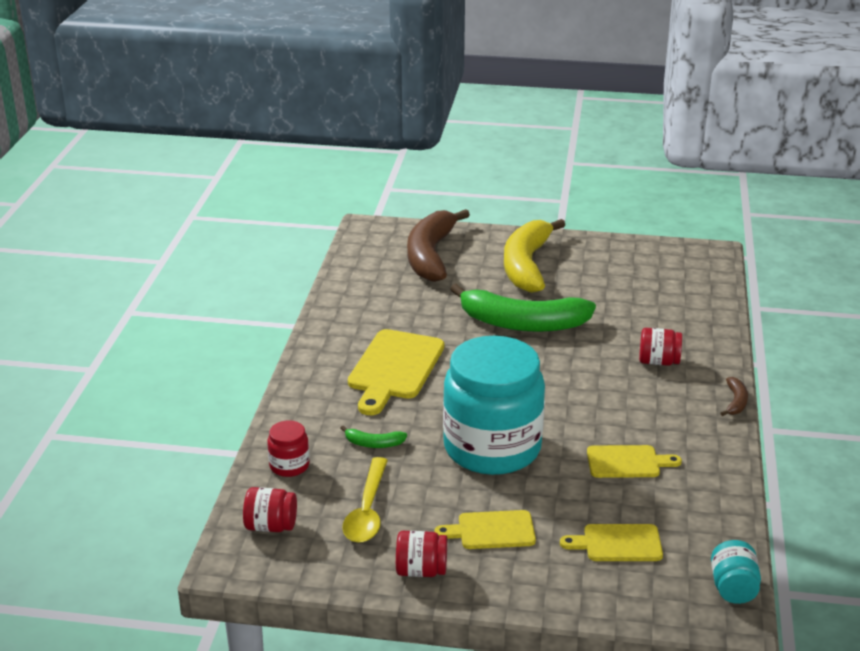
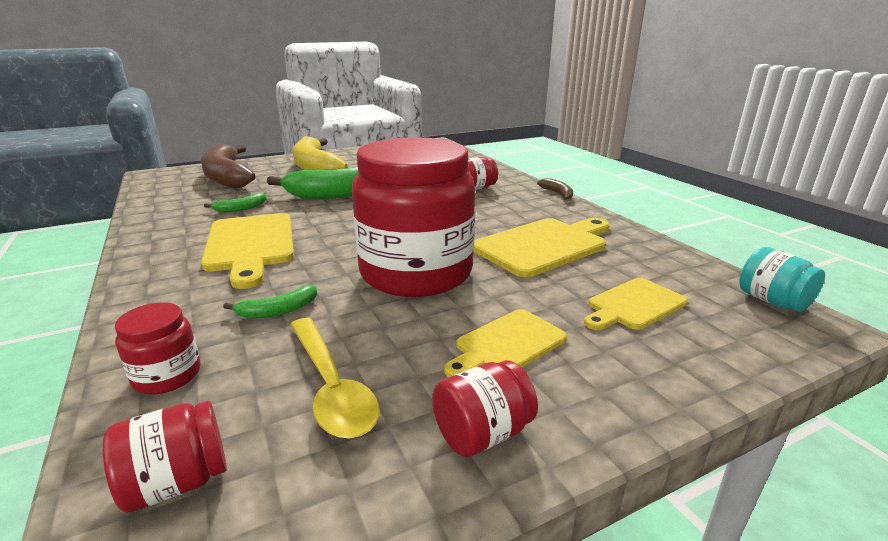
camera: 35 degrees left, 5 degrees down
turquoise jar [443,336,545,475] -> red jar [352,137,475,297]
yellow cutting board [587,445,682,478] -> yellow cutting board [473,218,610,277], size x1.69
none -> green banana [204,193,267,213]

